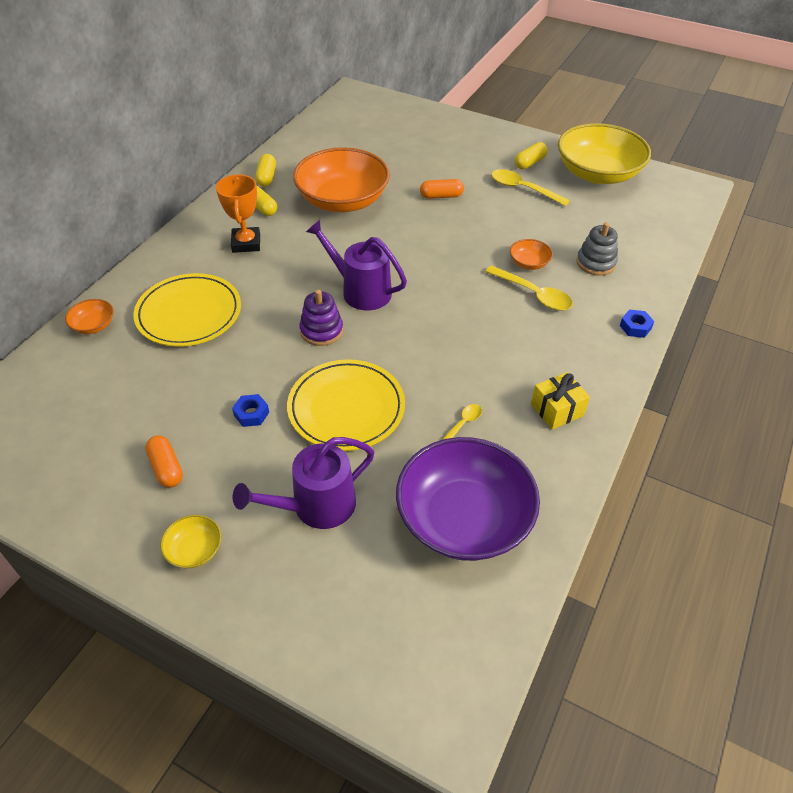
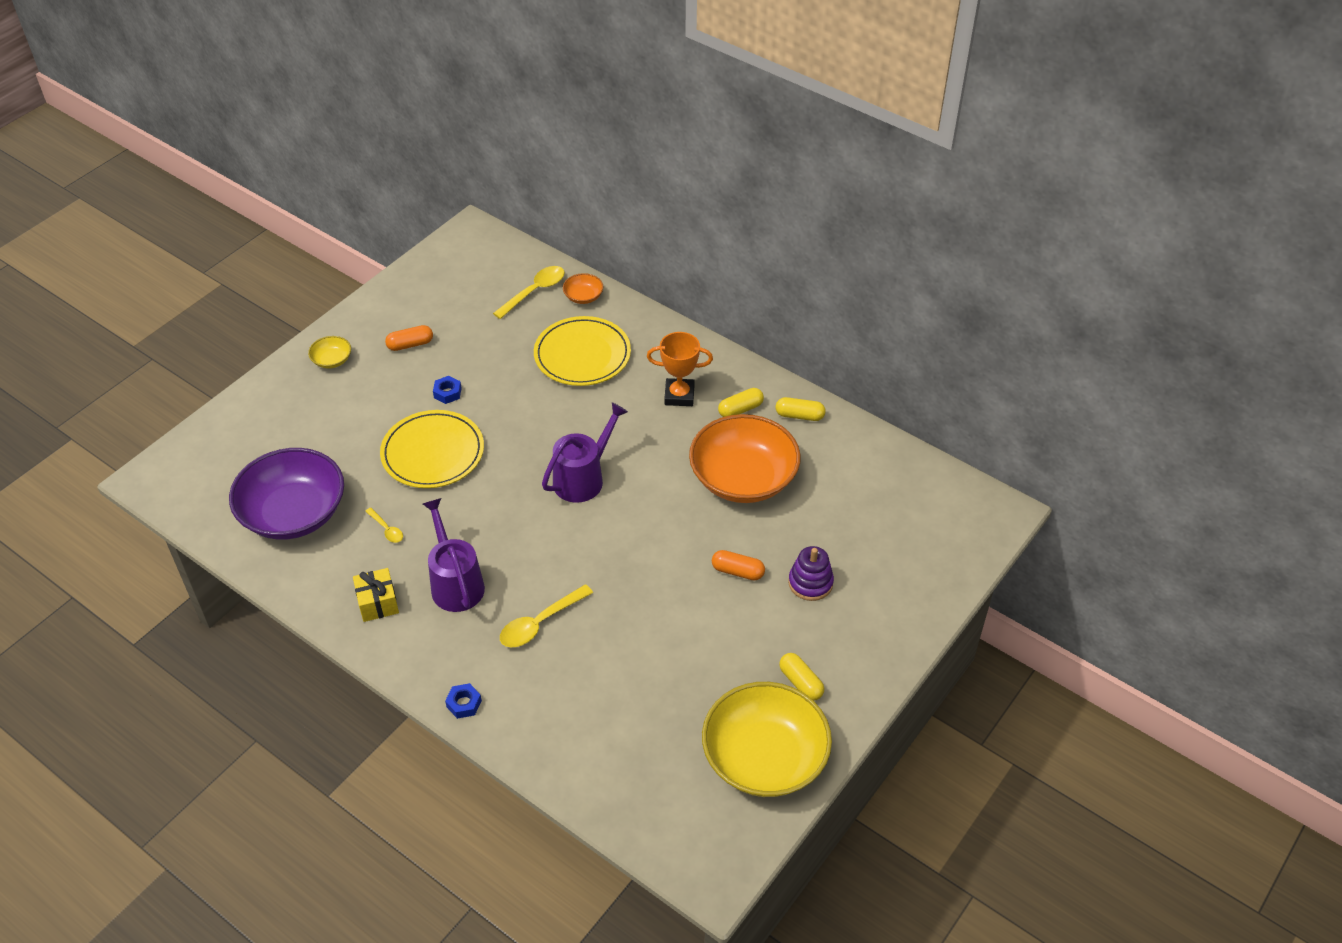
camera: 100 degrees right, 0 degrees up
purple watering can [233,437,374,529] -> purple watering can moved to [423,498,485,612]
purple stacking toy [299,290,343,346] -> purple stacking toy moved to [788,546,834,601]
orange capsule [420,179,464,199] -> orange capsule turned 75 degrees counterclockwise [712,550,765,580]
yellow spoon [491,169,570,206] -> yellow spoon moved to [493,266,565,319]
orange bowl [510,239,553,270] -> none
grey stacking toy [577,222,618,276] -> none

